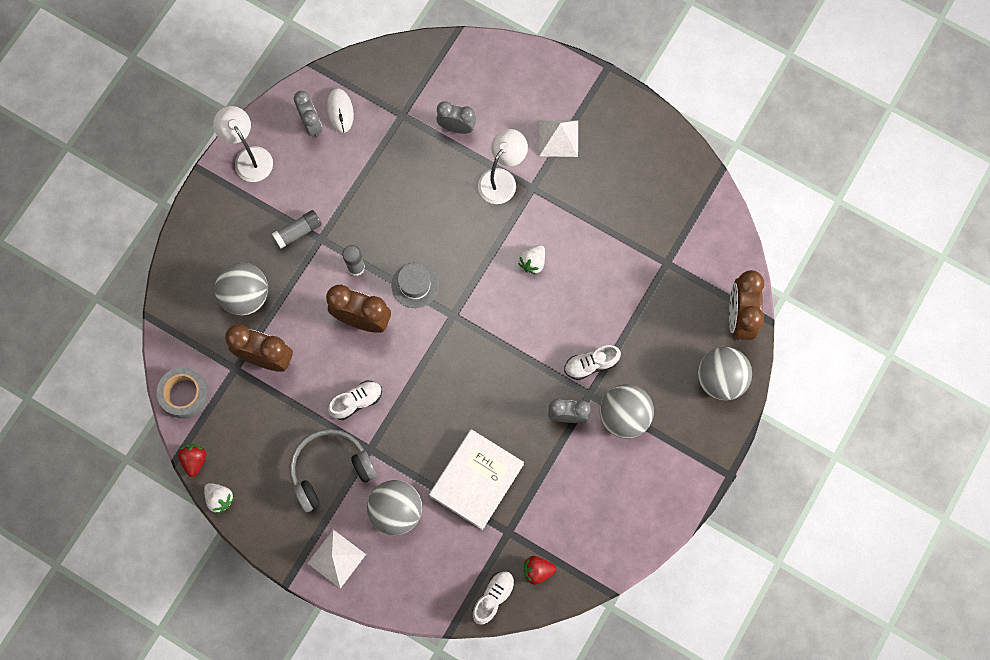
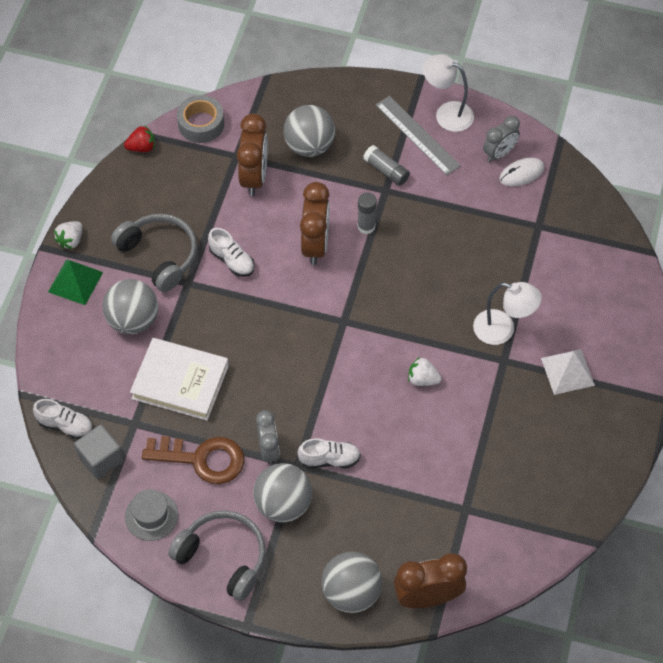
camera: 75 degrees right, 15 degrees down
white strawberry [204,483,235,514] -> white strawberry moved to [54,221,82,249]
white lamp [213,106,273,182] -> white lamp turned 105 degrees counterclockwise [423,54,474,132]
white pyramid [308,529,366,589] -> green pyramid [48,259,103,305]
grey hat [391,262,439,308] -> grey hat moved to [125,489,178,541]
grey clock [436,101,476,134] -> none
red strawberry [523,556,556,585] -> grey cube [74,424,124,479]
white shoe [564,345,621,380] -> white shoe turned 120 degrees clockwise [297,438,361,468]
none -> brown key [142,436,244,484]
none -> grey headphones [168,510,266,601]
none -> grey ruler [376,96,461,176]

